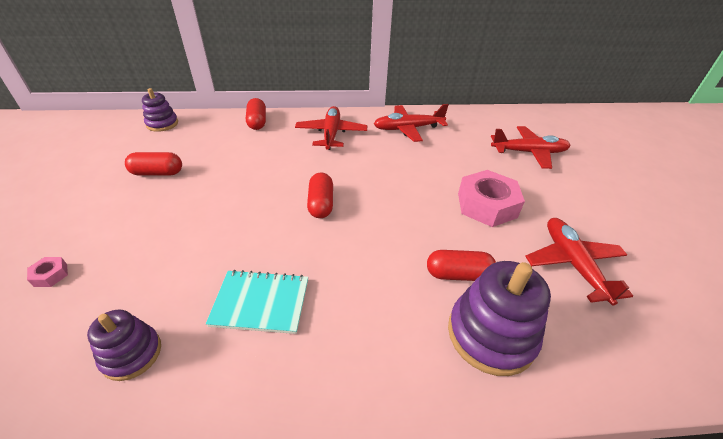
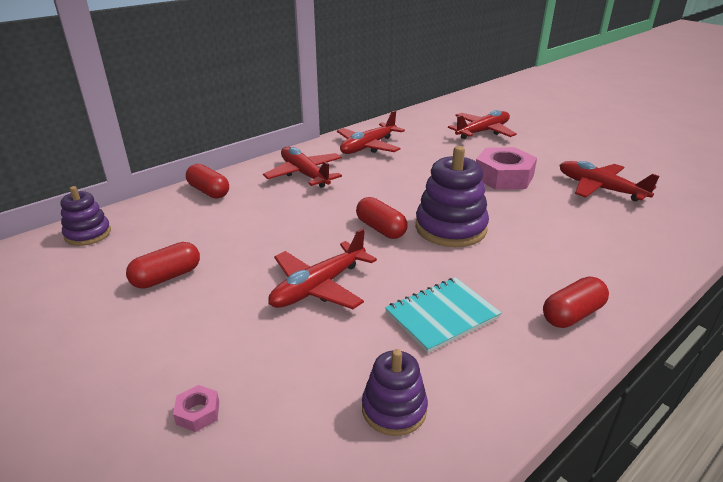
camera: 35 degrees left, 10 degrees down
red capsule [427,250,496,281] -> red capsule moved to [543,276,609,328]
purple stacking toy [448,261,551,376] -> purple stacking toy moved to [415,146,489,247]
none -> red plane [268,228,377,309]

